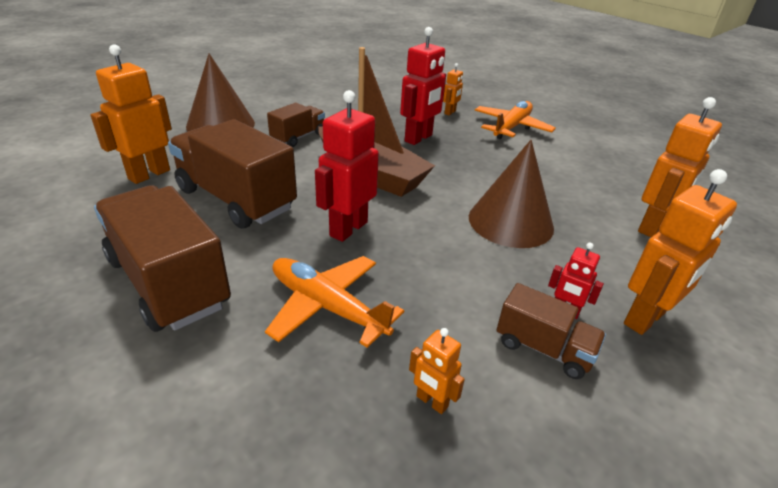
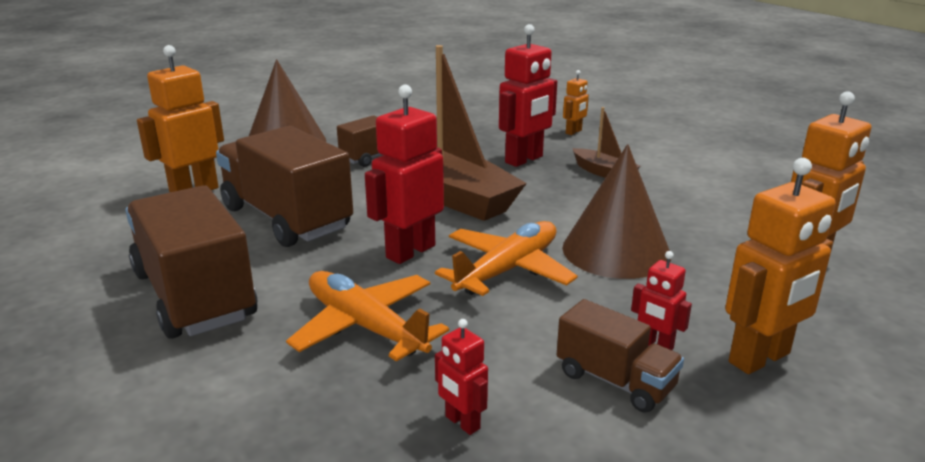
camera: 10 degrees right, 10 degrees down
orange robot [409,328,465,414] -> red robot [435,319,488,435]
orange plane [475,101,556,139] -> orange plane moved to [435,221,578,296]
none -> brown boat [572,107,641,178]

